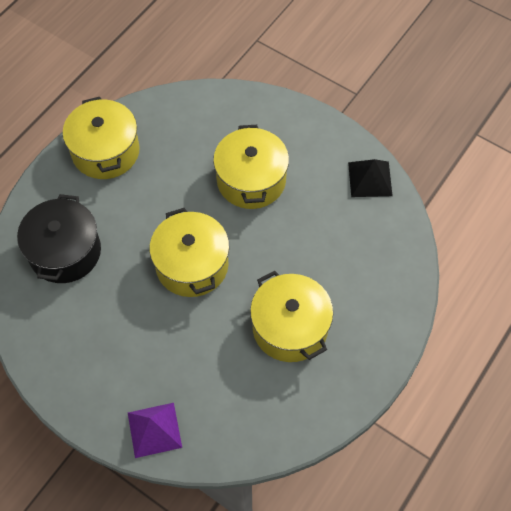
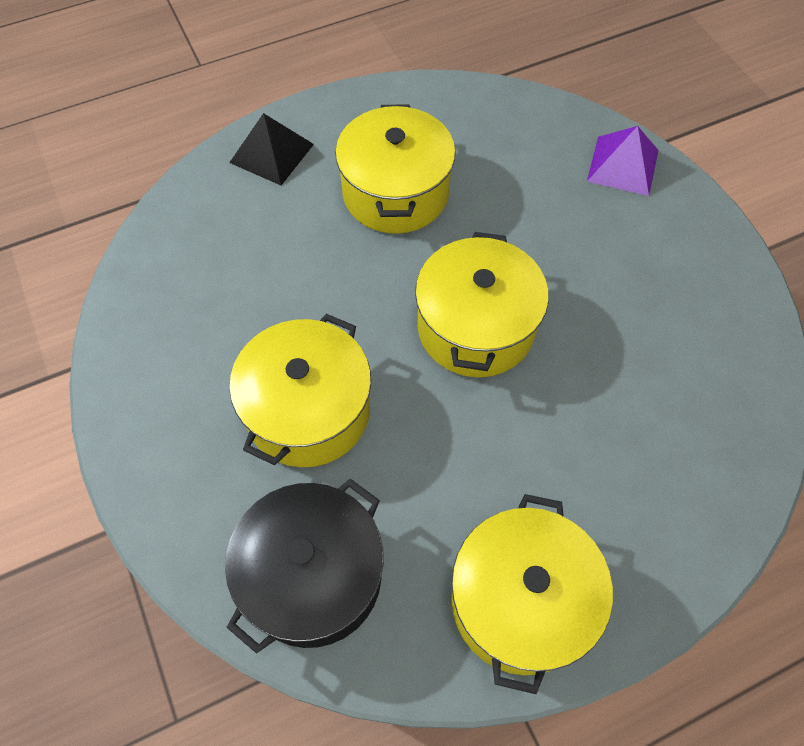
camera: 150 degrees left, 0 degrees up
black pot [17,194,101,283] -> black pot moved to [225,479,384,654]
black pyramid [348,159,393,197] -> black pyramid moved to [229,113,314,185]

